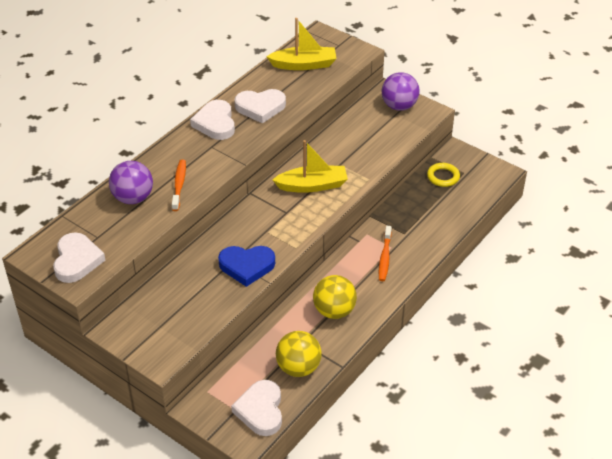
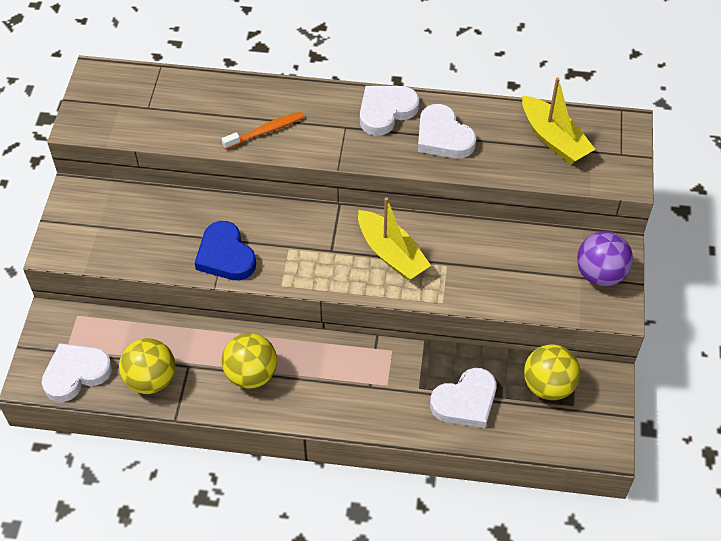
camera: 60 degrees right, 10 degrees up
white heart [53,232,105,283] -> white heart moved to [430,368,497,428]
purple ball [109,161,153,204] -> none
orange toothbrush [379,226,392,281] -> none
yellow ring [427,163,460,187] -> yellow ball [524,345,580,400]

